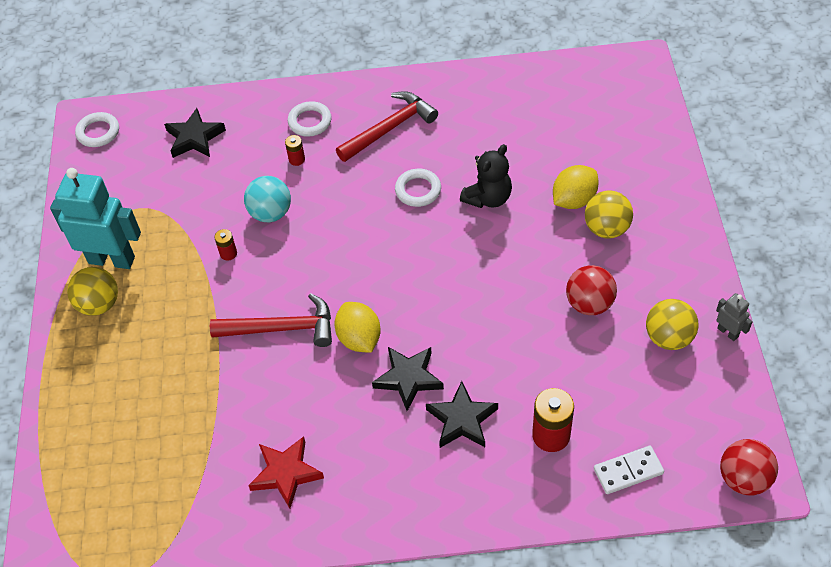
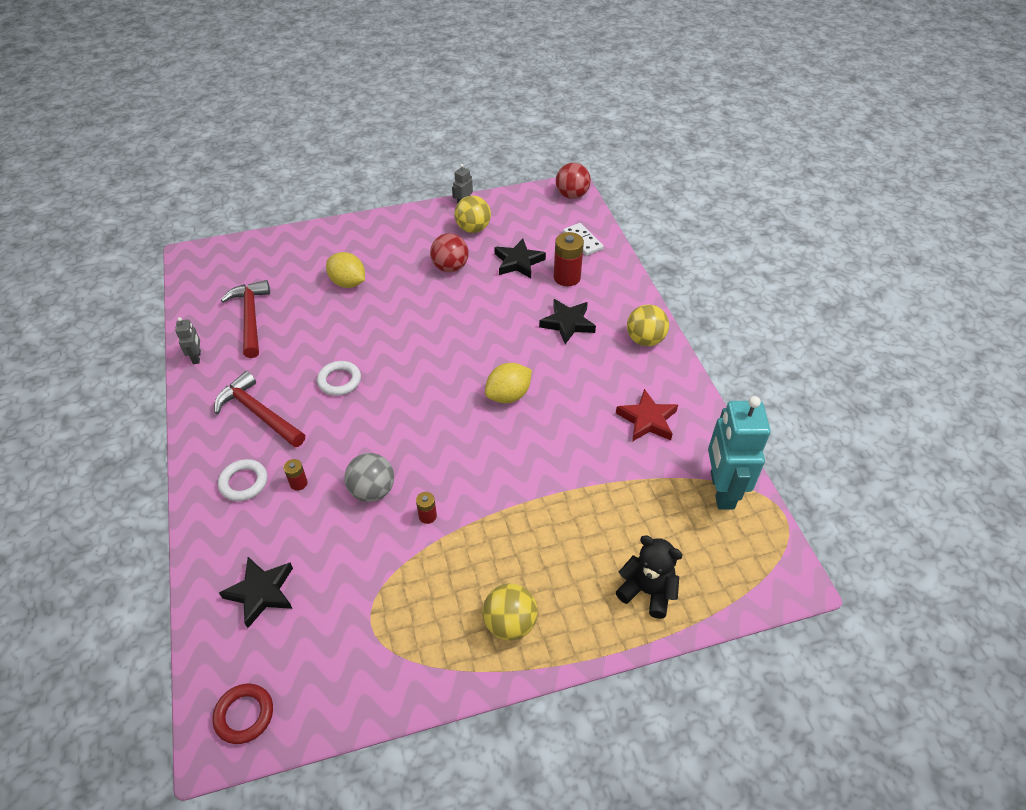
camera: 105 degrees left, 5 degrees down
turquoise robot [50,168,141,269] -> turquoise robot moved to [708,396,771,509]
white ring [75,112,119,147] -> red ring [213,684,273,744]
red hammer [210,293,332,347] -> red hammer moved to [221,280,270,358]
turquoise ball [244,176,291,222] -> grey ball [344,453,394,502]
black star [372,347,444,411] -> black star moved to [495,239,546,278]
black teddy bear [460,144,512,208] -> black teddy bear moved to [616,535,683,619]
yellow ball [585,190,633,239] -> yellow ball moved to [627,304,669,346]
none -> grey robot [175,317,201,364]

